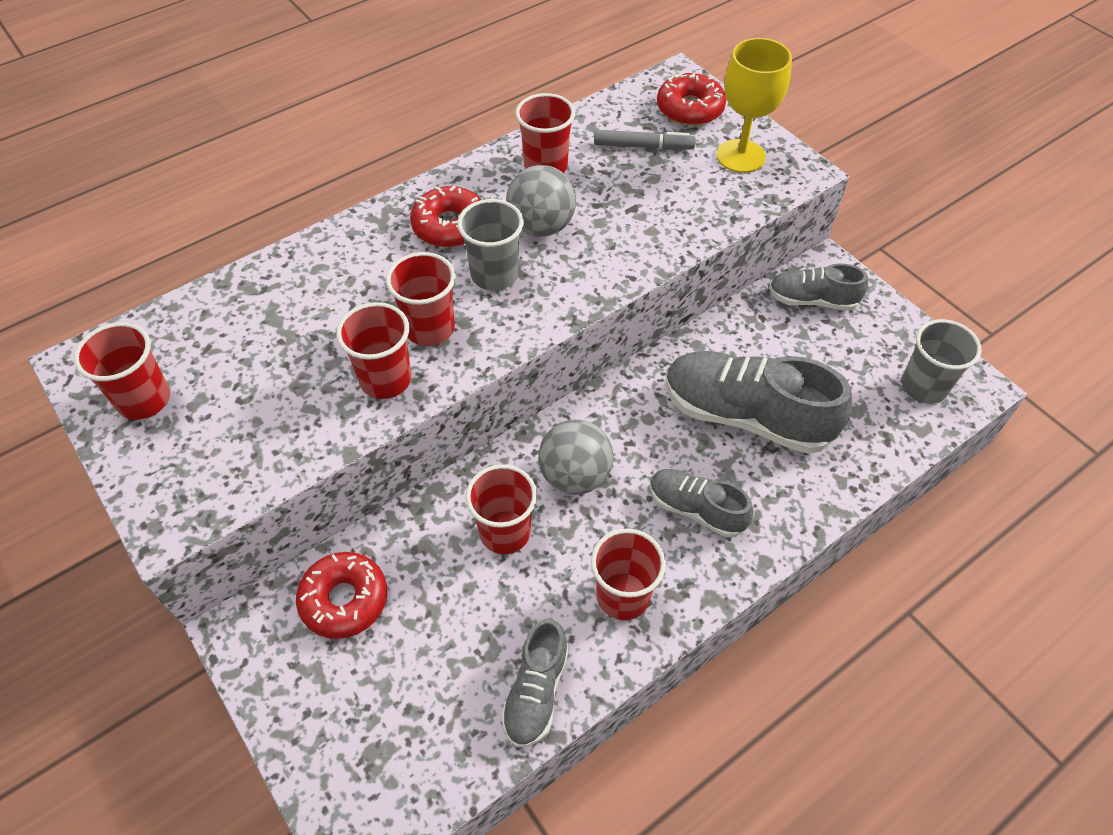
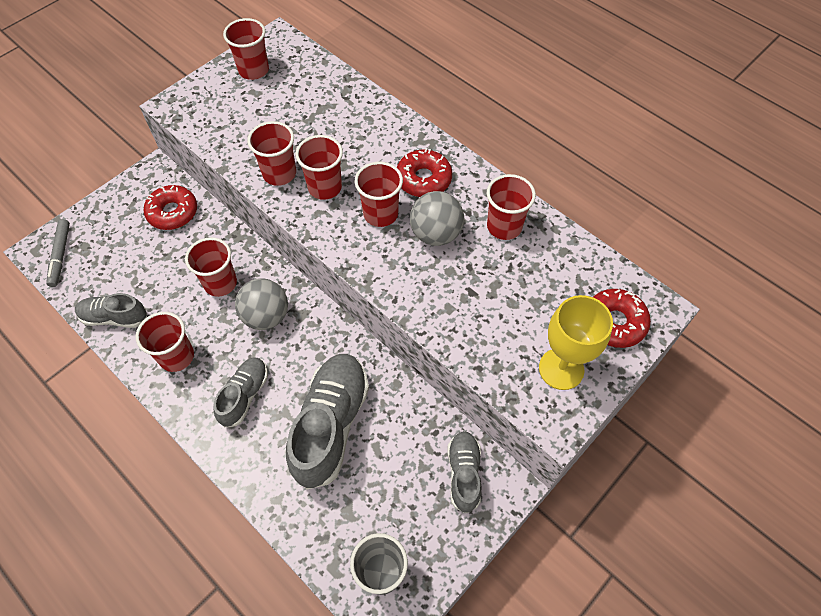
camera: 80 degrees right, 5 degrees up
grey cup [457,199,524,290] -> red cup [355,162,403,227]
grey marker [594,130,696,150] -> grey marker moved to [46,219,70,287]

